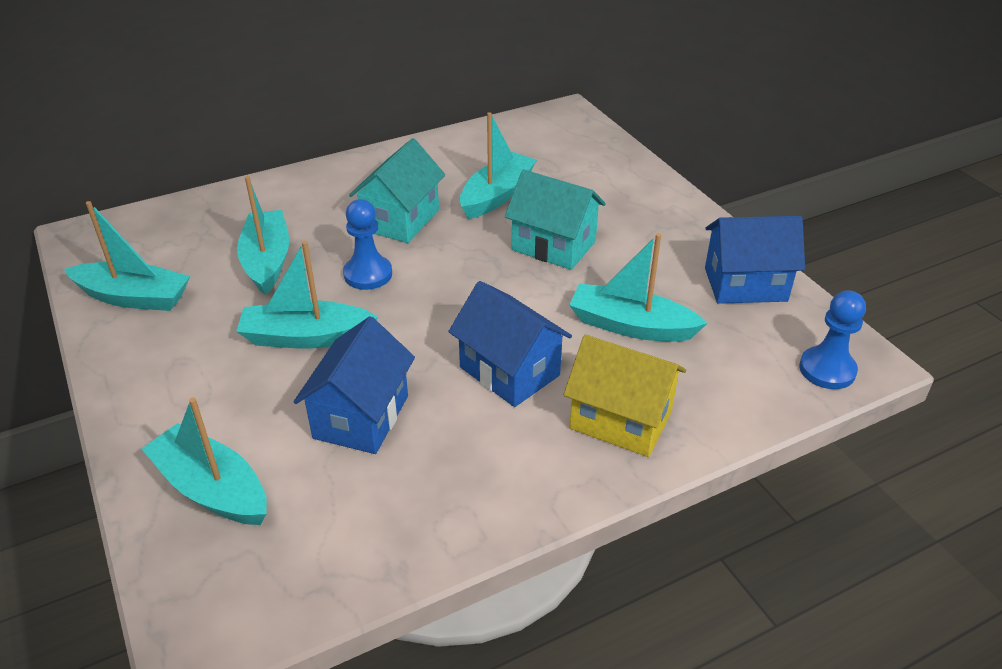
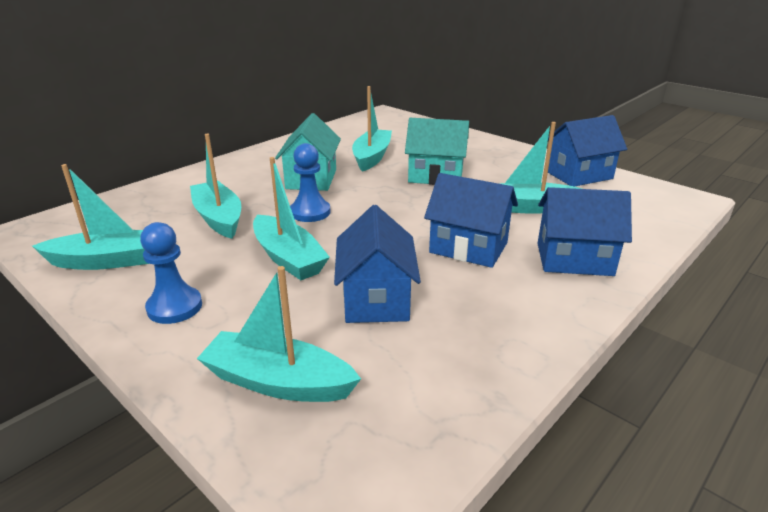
camera: 20 degrees left, 10 degrees down
turquoise boat [236,241,378,349] -> turquoise boat turned 105 degrees counterclockwise [253,157,330,280]
yellow house [563,335,686,457] -> blue house [537,187,632,276]
blue pawn [799,290,866,389] -> blue pawn moved to [140,222,202,324]

